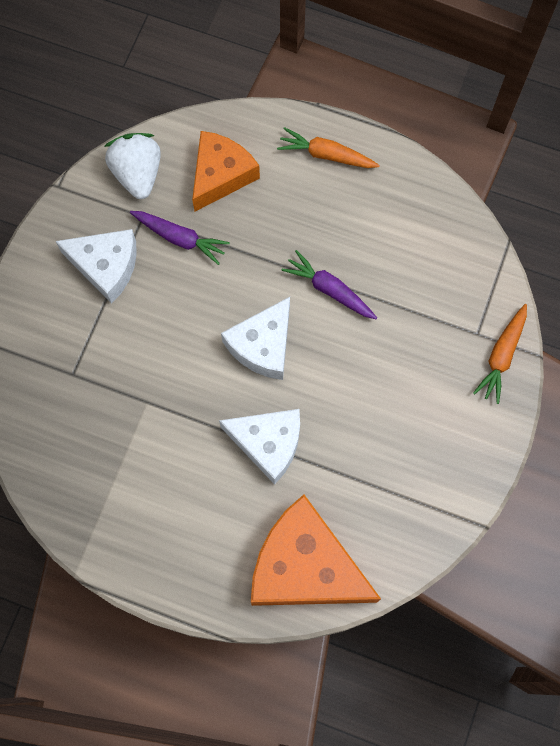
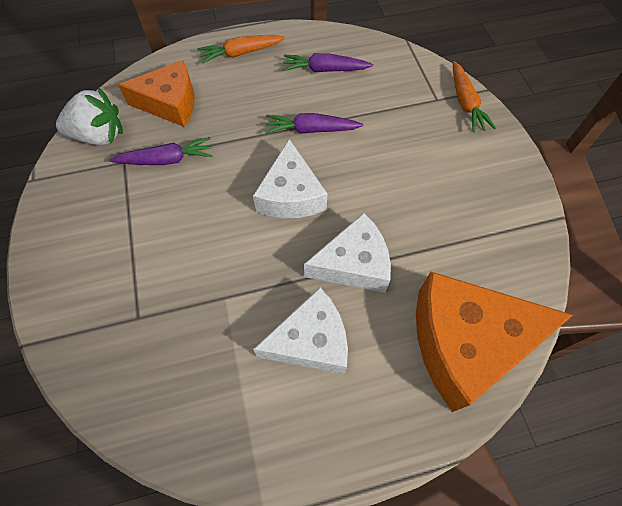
camera: 35 degrees left, 10 degrees down
white cheese [56,229,137,304] -> white cheese moved to [253,287,348,374]
white strawberry [104,133,161,199] -> white strawberry turned 135 degrees clockwise [56,87,123,145]
orange cheese [192,131,260,212] -> orange cheese turned 90 degrees clockwise [118,60,195,127]
none -> purple carrot [283,53,373,72]

